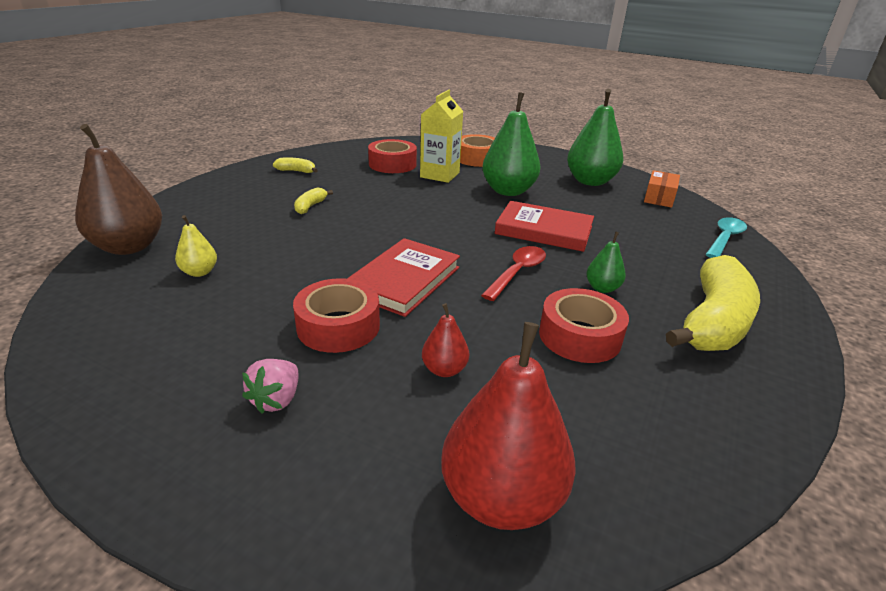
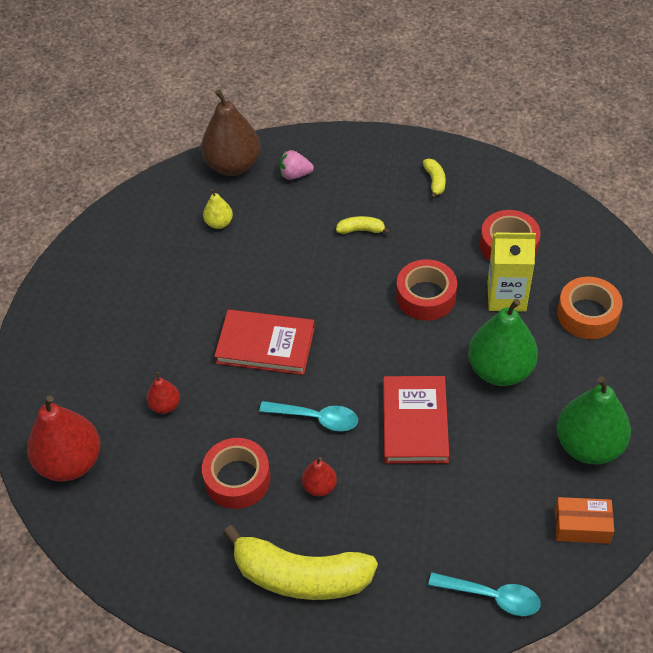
camera: 75 degrees right, 20 degrees up
pink strawberry [242,359,299,414] -> pink strawberry moved to [279,150,314,180]
red tape [293,278,380,353] -> red tape moved to [396,259,457,321]
red spoon [481,246,546,301] -> turquoise spoon [259,401,358,431]
green pear [586,231,626,293] -> red pear [302,457,337,496]

